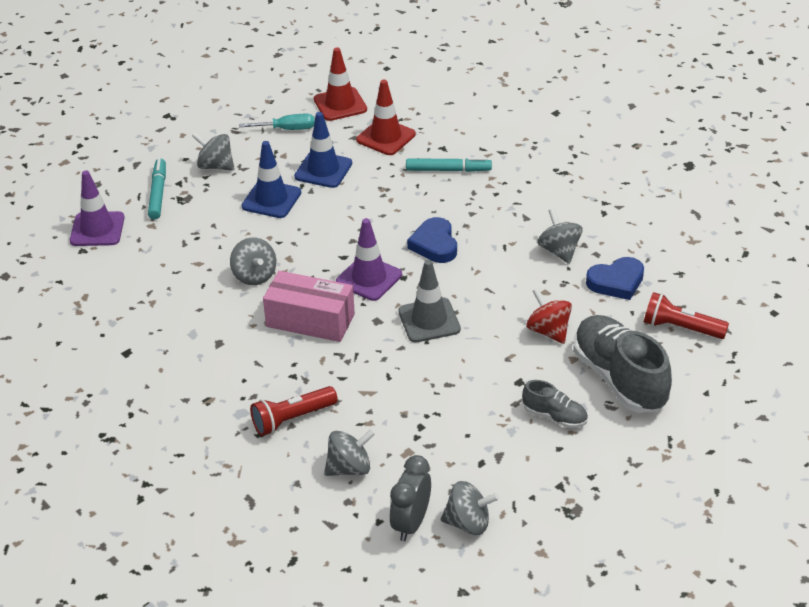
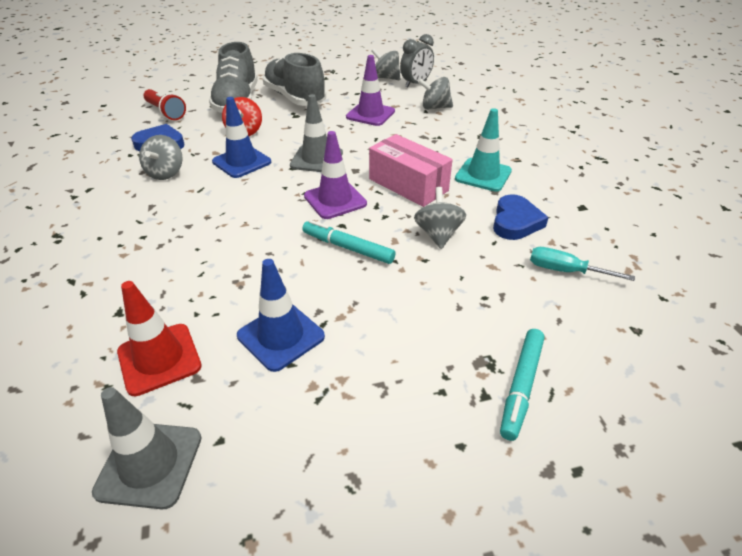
camera: 155 degrees left, 0 degrees up
purple traffic cone [70,170,125,246] -> purple traffic cone moved to [346,55,395,126]
grey spinning top [192,132,235,171] -> none
turquoise screwdriver [239,114,315,130] -> turquoise screwdriver moved to [530,247,635,281]
blue traffic cone [242,141,301,218] -> blue traffic cone moved to [212,97,271,178]
red flashlight [250,386,338,436] -> none
red traffic cone [314,48,367,121] -> grey traffic cone [92,387,202,509]
turquoise marker [406,157,492,172] -> turquoise marker moved to [302,220,396,264]
blue heart [407,217,457,263] -> blue heart moved to [493,194,549,240]
grey shoe [522,380,588,428] -> grey shoe [263,53,326,106], size x2.00
none -> turquoise traffic cone [455,108,512,192]

